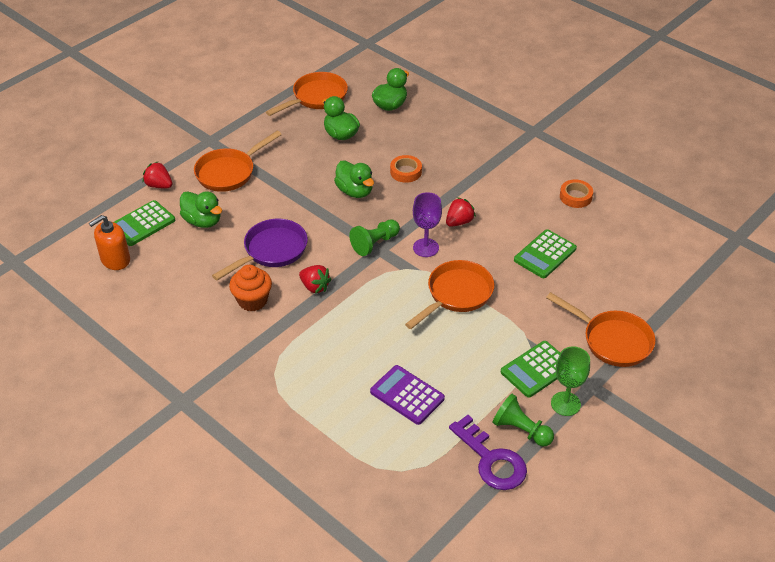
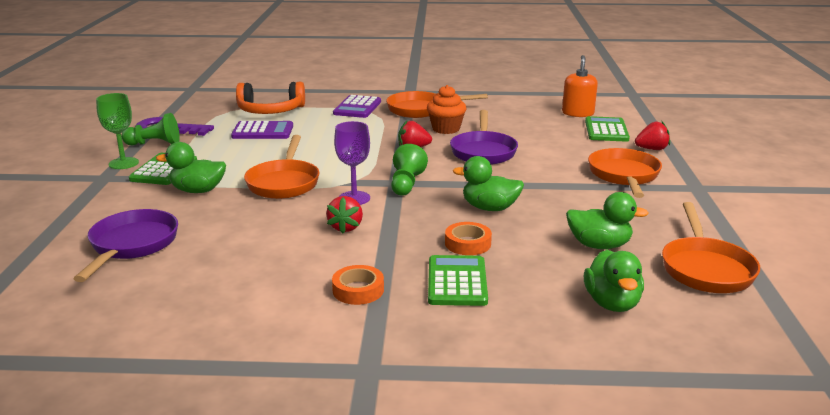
camera: 140 degrees right, 20 degrees down
green duck [180,191,222,228] -> green duck moved to [156,142,226,193]
green calculator [514,229,577,278] -> green calculator moved to [428,255,488,306]
orange pan [546,292,655,367] -> orange pan moved to [386,91,488,118]
orange tape [560,179,593,208] -> orange tape moved to [332,265,384,305]
none -> purple pan [73,209,178,282]
none -> orange headphones [236,82,305,114]
none -> purple calculator [333,95,381,118]

